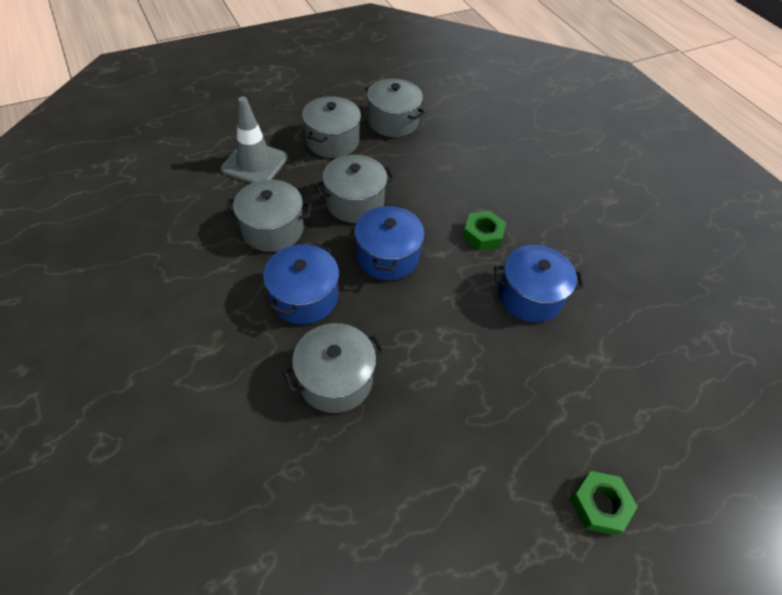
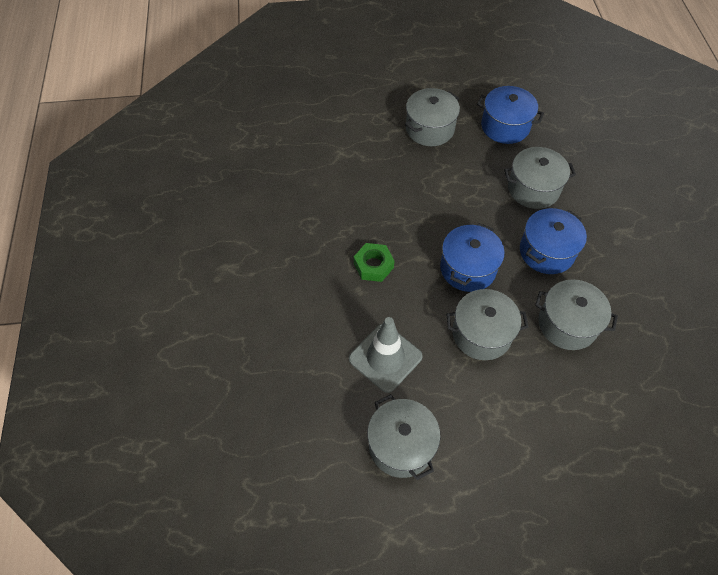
camera: 155 degrees left, 5 degrees up
grey traffic cone [221,97,288,183] -> grey traffic cone moved to [349,317,423,393]
grey pot [302,96,361,158] -> grey pot moved to [405,88,460,146]
blue pot [494,245,584,322] -> blue pot moved to [477,86,544,144]
green nut [570,471,638,535] -> none

